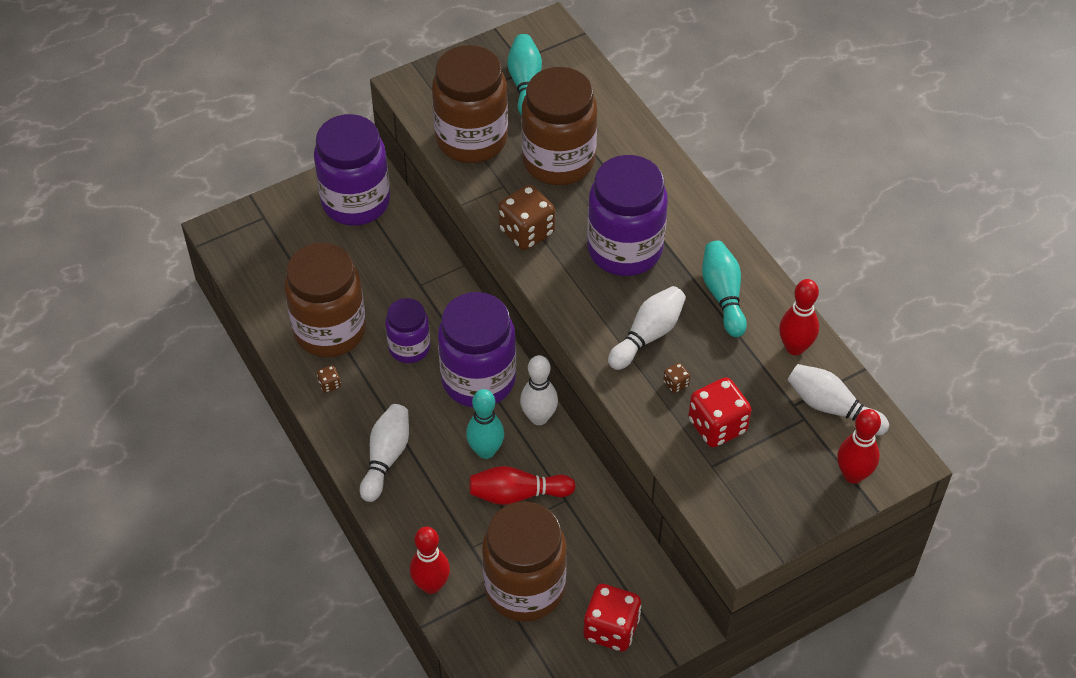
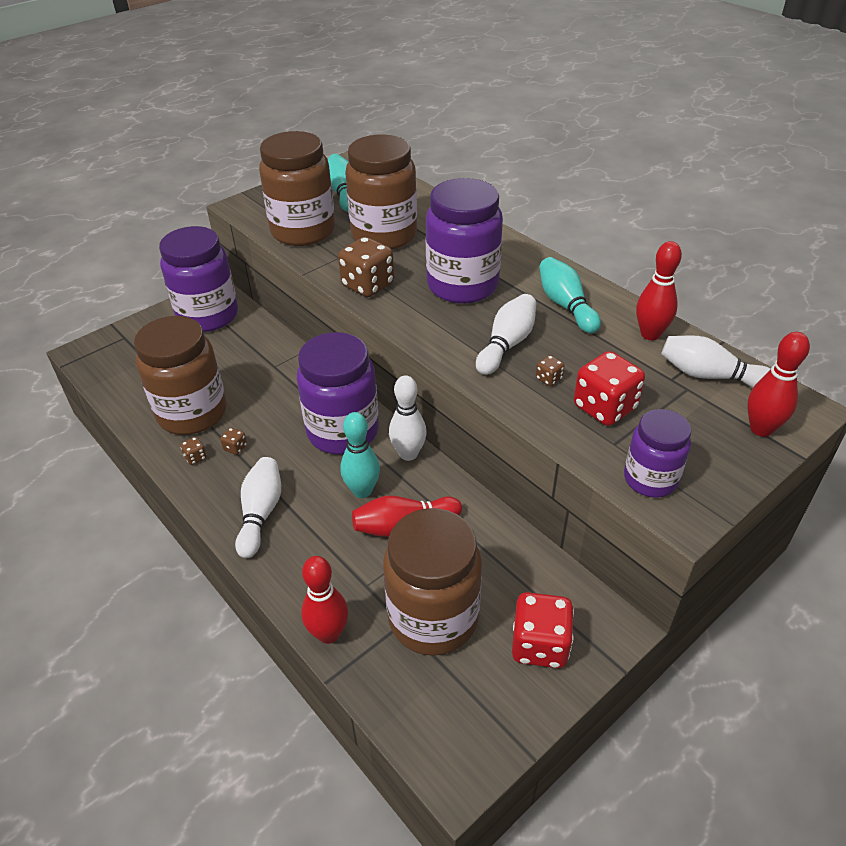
camera: 10 degrees left, 10 degrees down
purple jar [385,298,430,363] -> purple jar moved to [624,409,691,498]
none -> brown dice [220,428,247,455]

